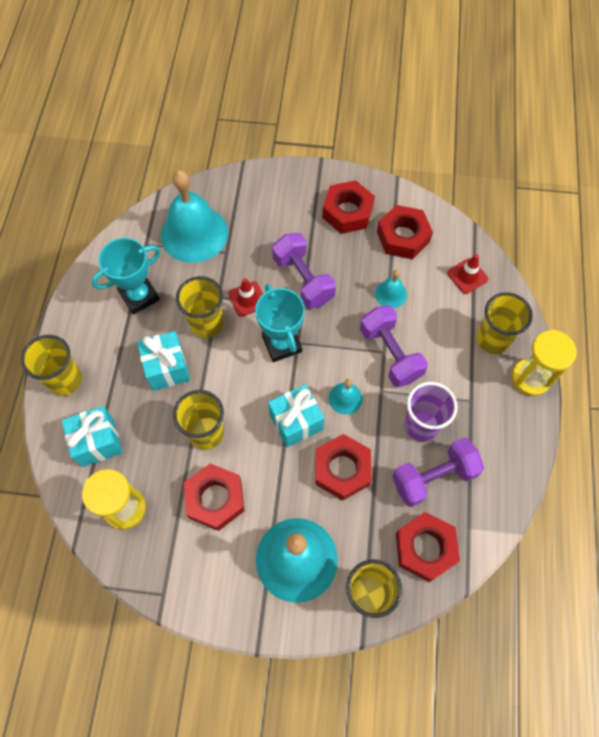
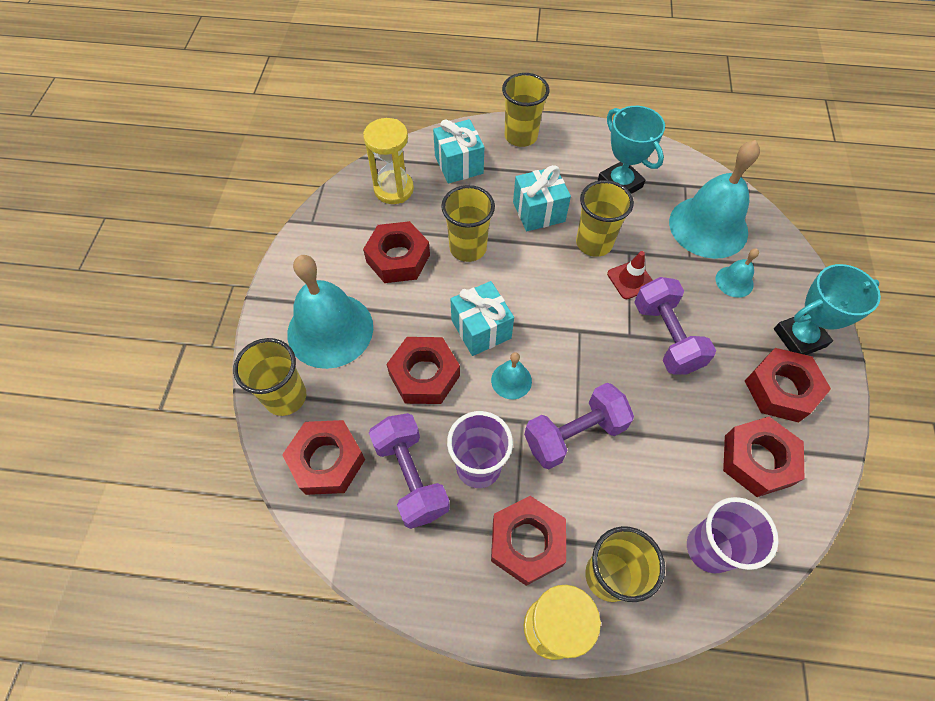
camera: 90 degrees right, 5 degrees down
turquoise trophy [255,284,305,362] -> turquoise trophy moved to [774,264,881,355]
purple dumbbell [272,233,336,309] -> purple dumbbell turned 75 degrees counterclockwise [634,277,716,374]
turquoise bell [375,270,407,308] -> turquoise bell moved to [716,248,759,298]
red traffic cone [447,254,488,294] -> purple cup [687,497,779,573]
none -> red nut [491,496,566,586]

